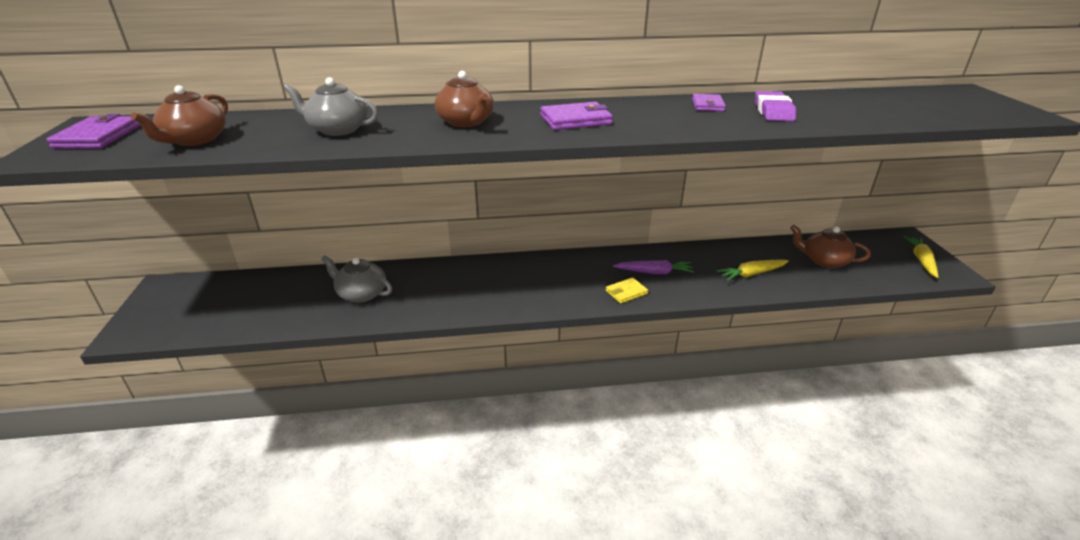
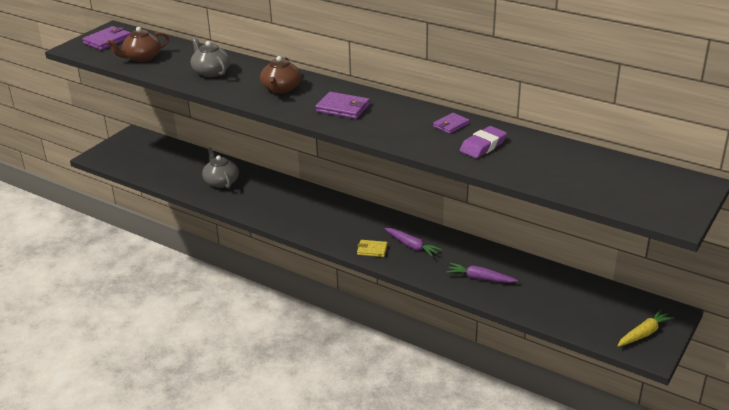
camera: 40 degrees right, 0 degrees up
yellow carrot [717,259,789,281] -> purple carrot [446,263,518,283]
brown teapot [790,225,871,268] -> none

